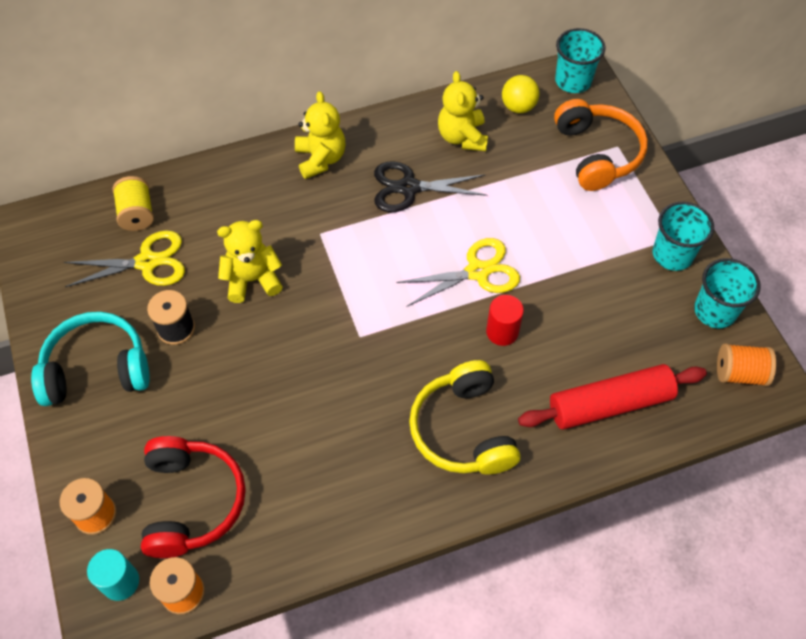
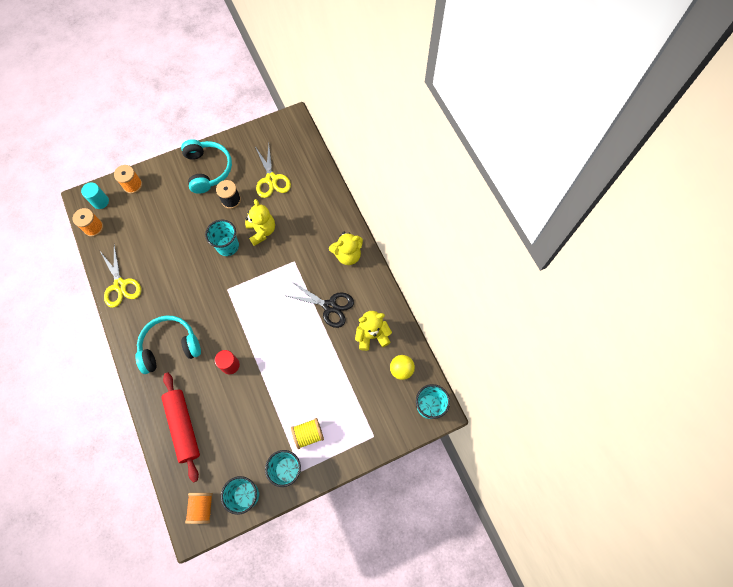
camera: 85 degrees right, 10 degrees up
yellow spool [113,176,154,231] -> yellow spool moved to [291,418,324,449]
red headphones [141,436,246,558] -> none
black scissors [374,162,487,212] -> black scissors turned 120 degrees clockwise [284,281,354,328]
yellow scissors [396,238,520,307] -> yellow scissors moved to [99,245,141,308]
yellow headphones [409,360,520,475] -> turquoise headphones [135,315,201,374]
orange headphones [554,99,648,191] -> none
none -> turquoise cup [205,220,239,256]

